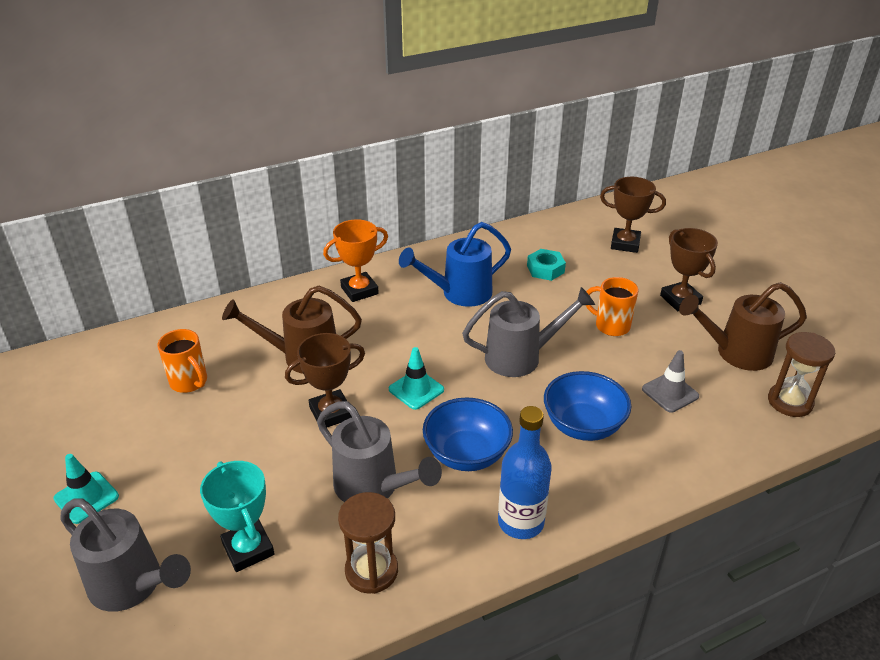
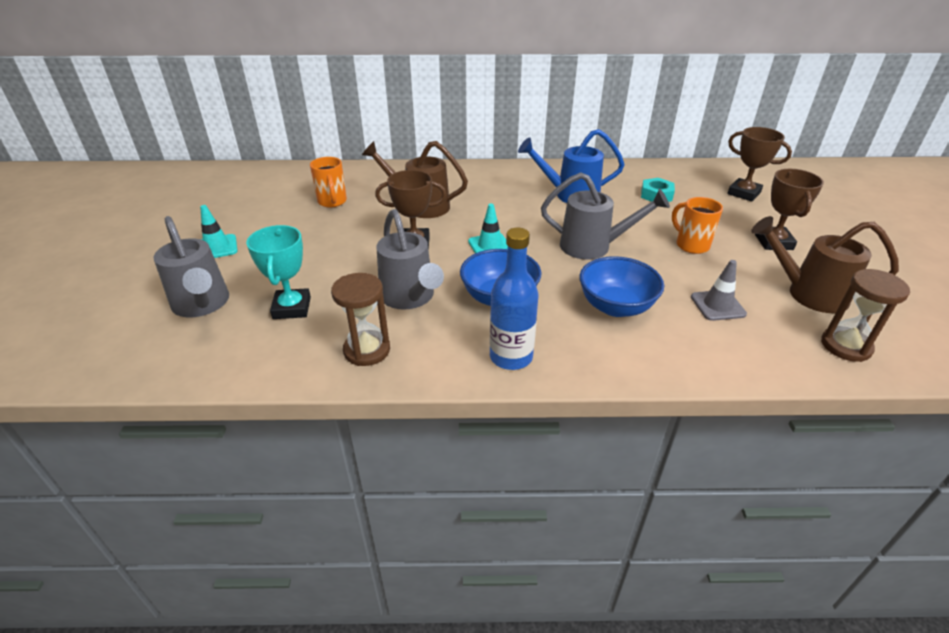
camera: 25 degrees right, 0 degrees up
orange trophy [323,219,388,302] -> none

